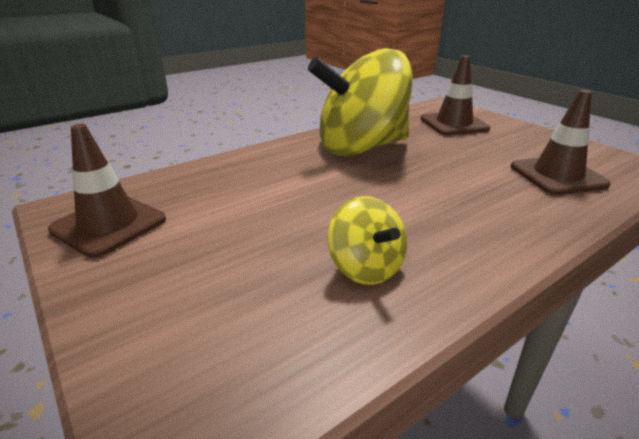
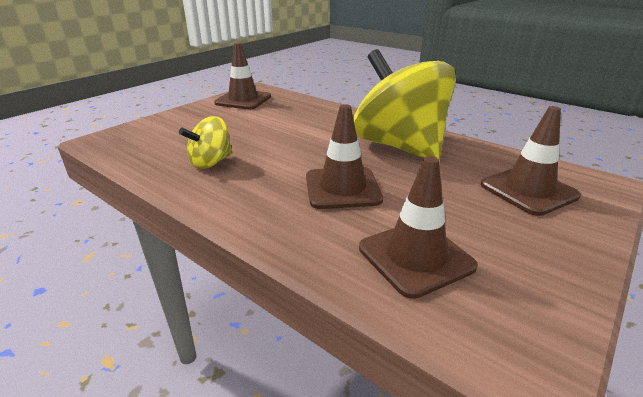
camera: 75 degrees right, 0 degrees up
none -> brown traffic cone [306,104,383,209]

